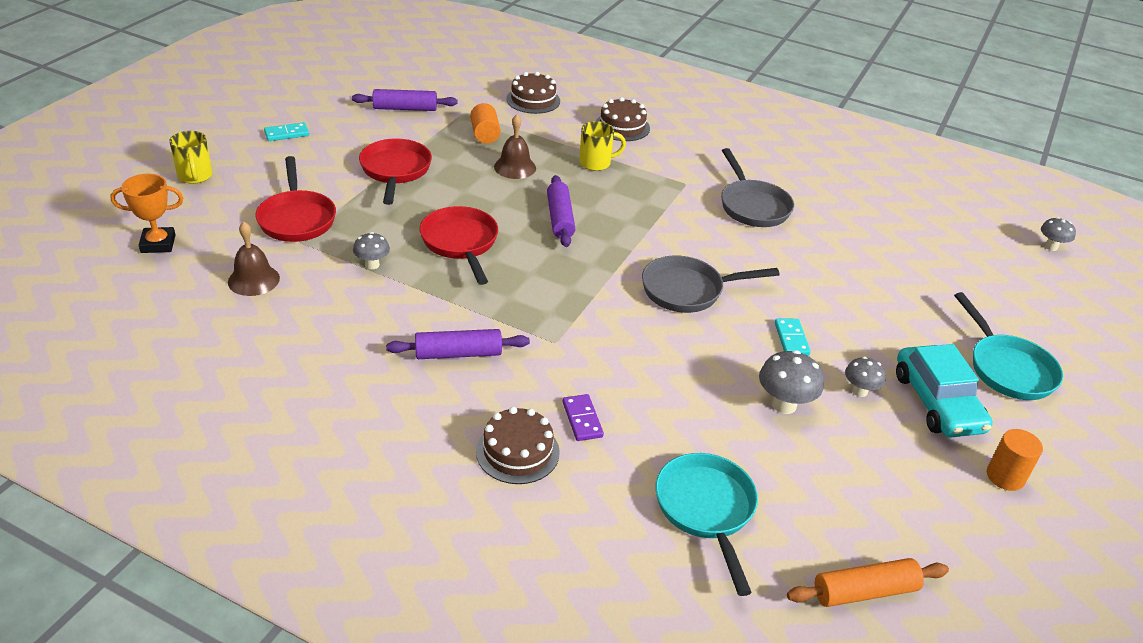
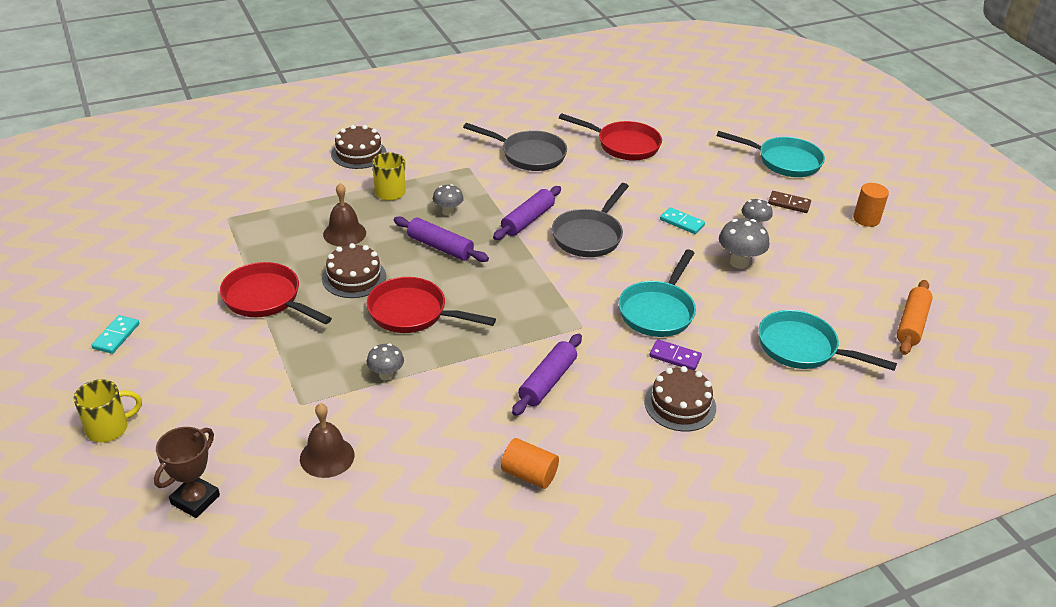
camera: 50 degrees left, 0 degrees up
orange trophy [110,174,183,253] -> brown trophy [154,427,220,518]
yellow mug [169,131,212,184] -> yellow mug turned 45 degrees counterclockwise [74,379,142,443]
red pan [255,156,336,242] -> red pan moved to [559,113,662,160]
purple rolling pin [352,89,458,111] -> purple rolling pin moved to [493,186,561,240]
orange cylinder [470,103,501,144] -> orange cylinder moved to [501,438,559,489]
brown cake [506,72,560,114] -> brown cake moved to [322,243,386,298]
turquoise car [896,344,993,437] -> brown domino [768,191,811,213]
grey mushroom [1041,217,1076,251] -> grey mushroom moved to [433,184,464,216]
none -> turquoise pan [618,249,696,337]

